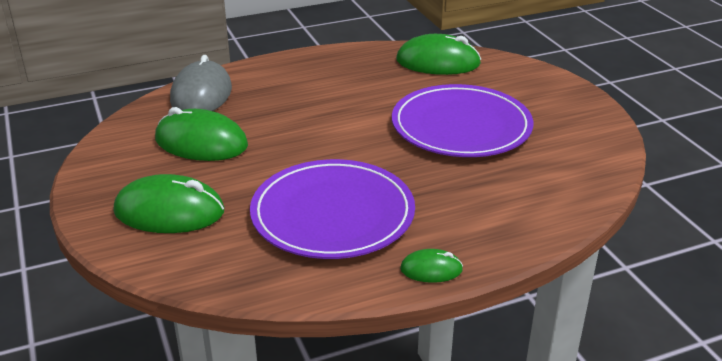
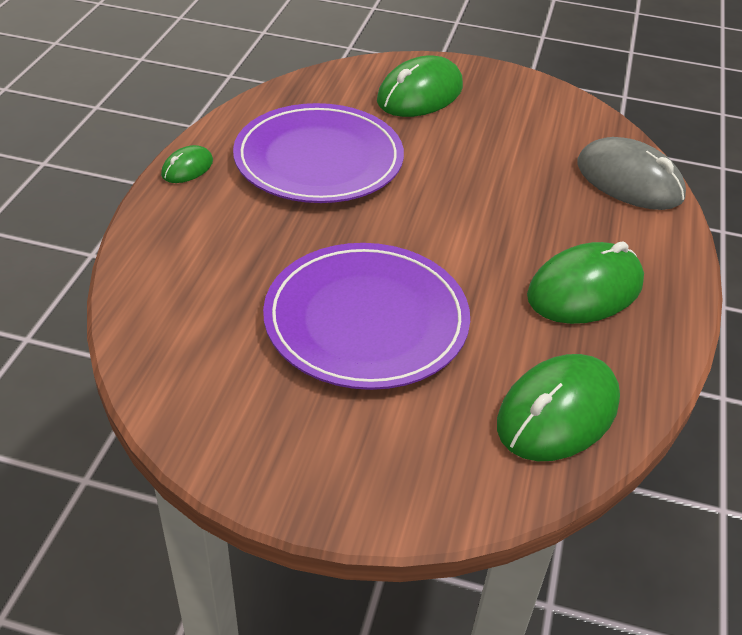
camera: 125 degrees right, 10 degrees up
green mouse [155,107,248,161] -> green mouse moved to [527,242,644,324]

